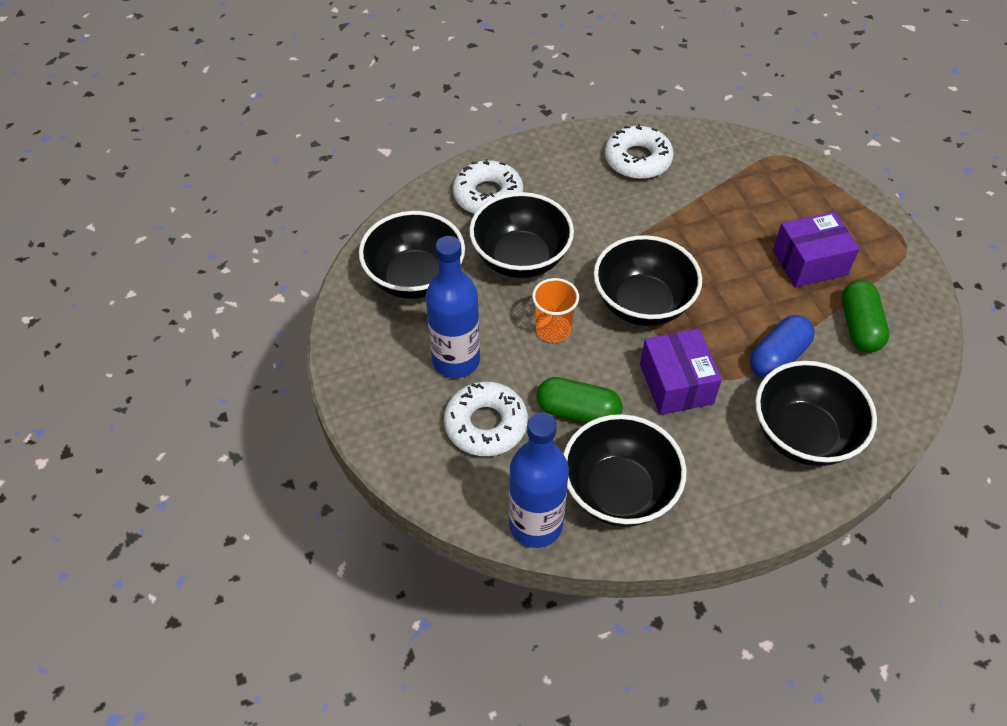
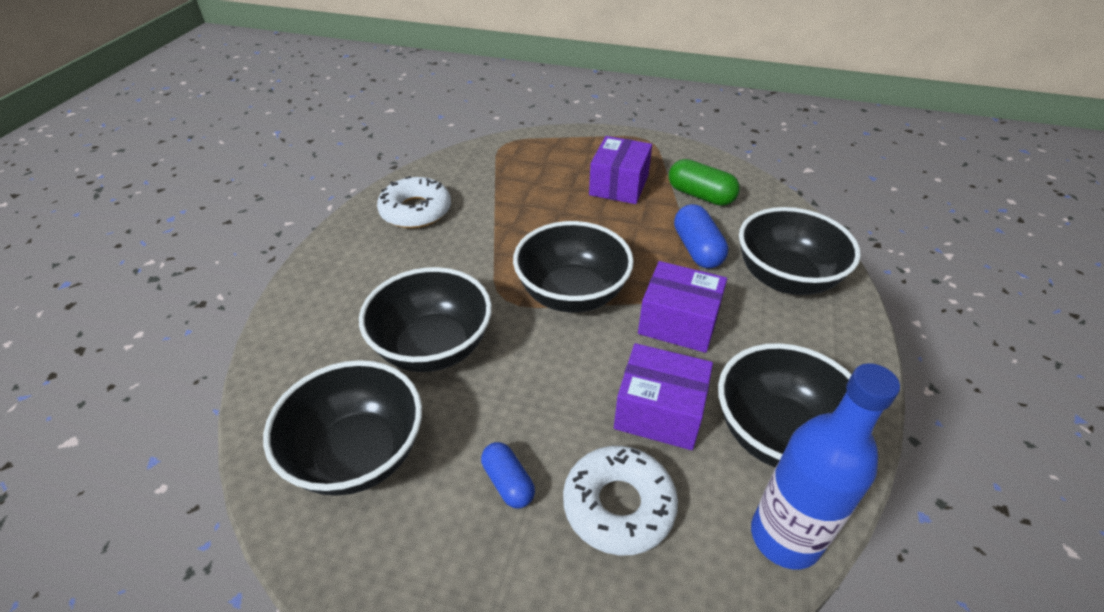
camera: 55 degrees left, 10 degrees down
blue bottle [426,236,480,378] -> blue capsule [481,442,535,509]
white donut [453,159,523,214] -> none
orange cup [532,278,579,343] -> none
green capsule [536,377,623,423] -> purple box [614,343,713,450]

